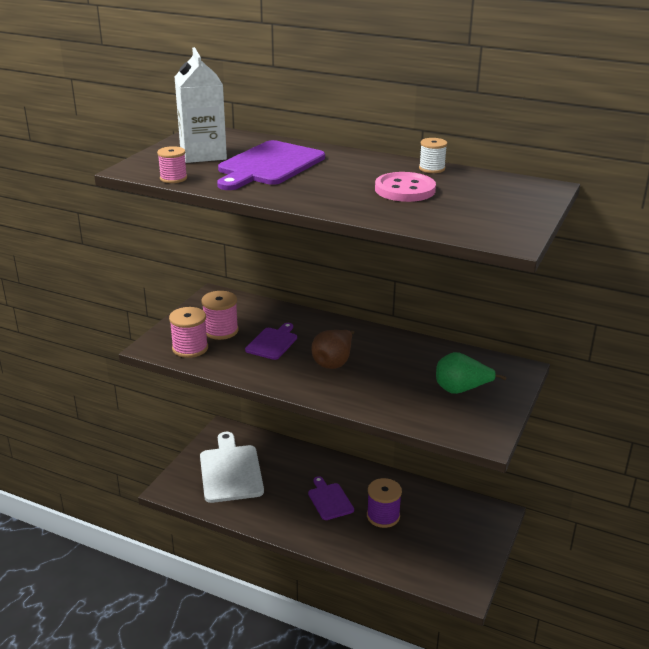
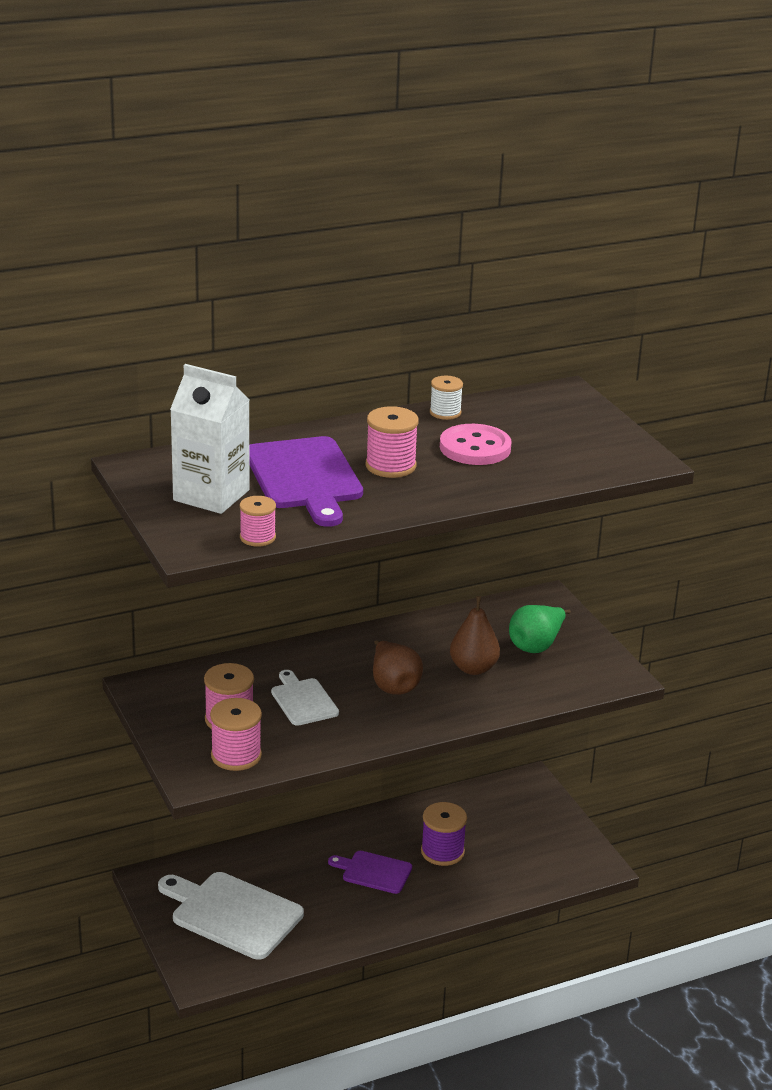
camera: 50 degrees left, 0 degrees up
purple cutting board [245,323,297,360] -> white cutting board [271,670,339,726]
none -> pink spool [366,406,419,478]
none -> brown pear [450,596,500,675]

